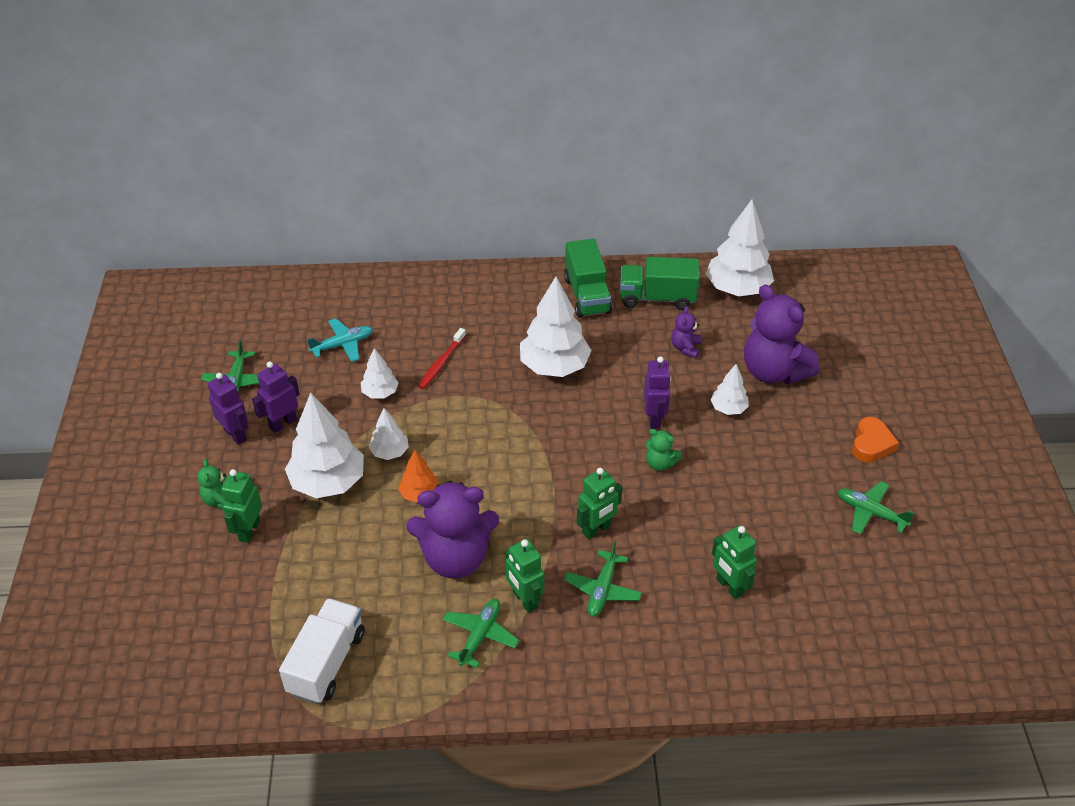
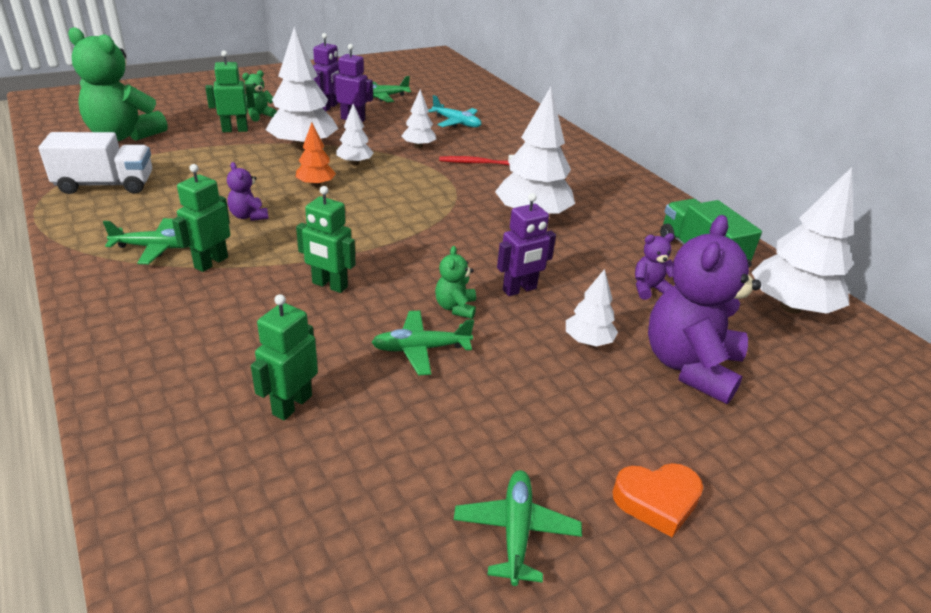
camera: 60 degrees right, 10 degrees down
purple teddy bear [407,481,499,578] -> purple teddy bear [227,162,269,221], size x0.45
green truck [564,239,612,318] -> none
green plane [564,541,642,616] -> green plane moved to [371,311,474,375]
none -> green teddy bear [68,27,168,141]

